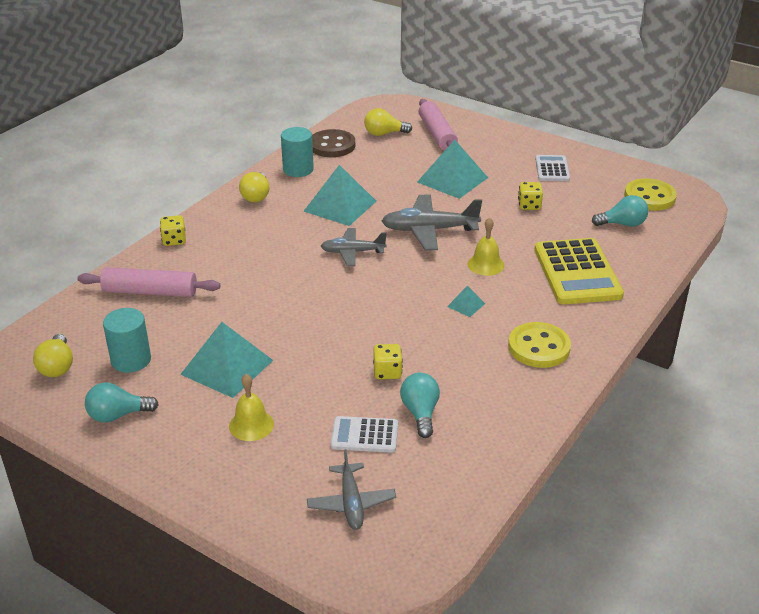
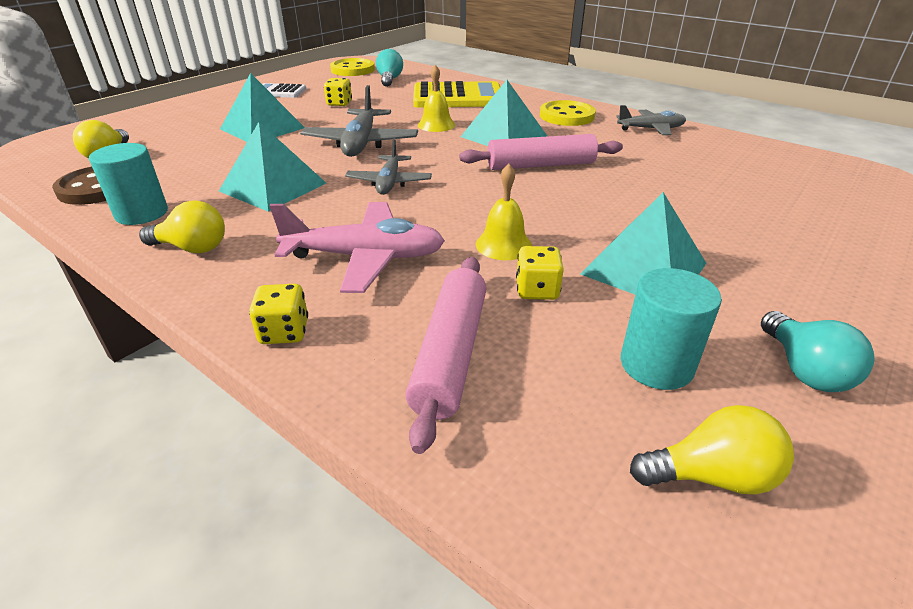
camera: 85 degrees left, 0 degrees up
yellow bell [229,374,274,441] -> yellow bell moved to [476,164,532,260]
grey plane [307,449,396,530] -> grey plane moved to [616,105,686,135]
white calculator [331,416,398,453] -> none
yellow dice [373,344,403,379] -> yellow dice moved to [516,246,564,300]
turquoise light bulb [400,373,440,438] -> none
pink rolling pin [419,99,458,151] -> pink rolling pin moved to [459,134,623,170]
turquoise pyramid [447,286,485,317] -> turquoise pyramid [461,80,547,146], size x2.21
none -> pink plane [269,202,445,293]

